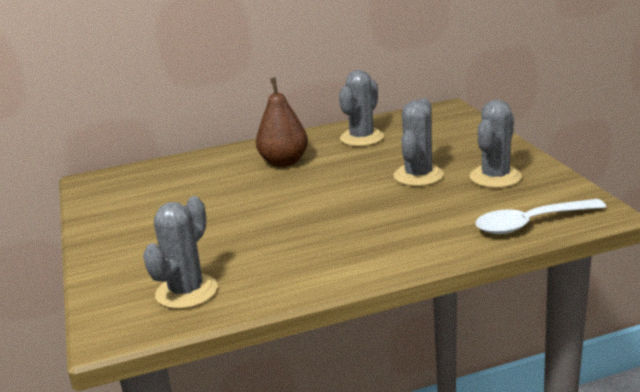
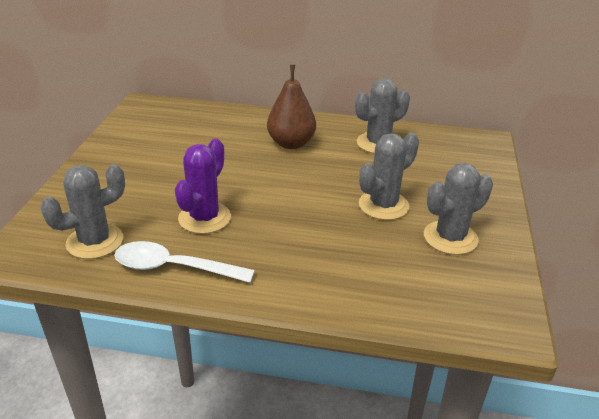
camera: 25 degrees right, 10 degrees up
white spoon [475,199,606,234] -> white spoon moved to [114,241,255,283]
none -> purple cactus [175,138,231,234]

